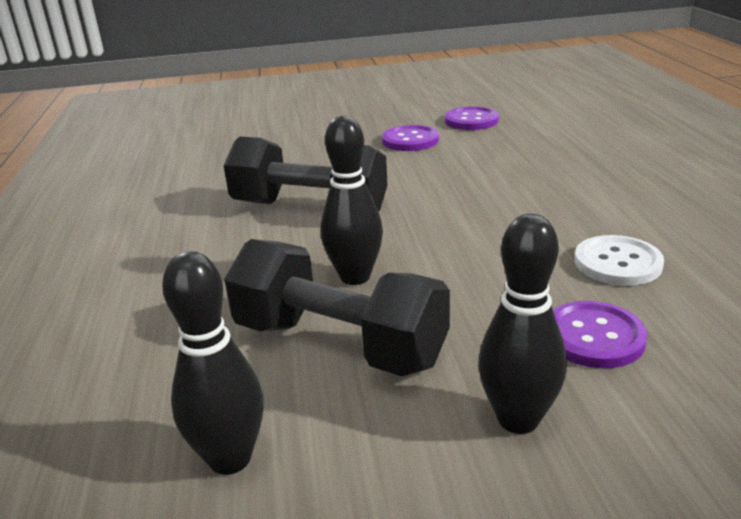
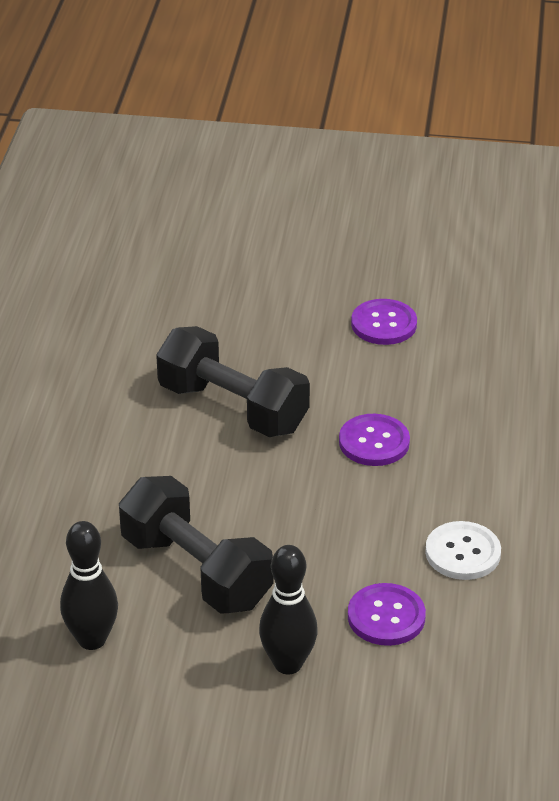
camera: 15 degrees right, 10 degrees up
black bowling pin [321,116,383,285] -> none
purple button [445,106,499,130] -> purple button moved to [339,414,410,466]

